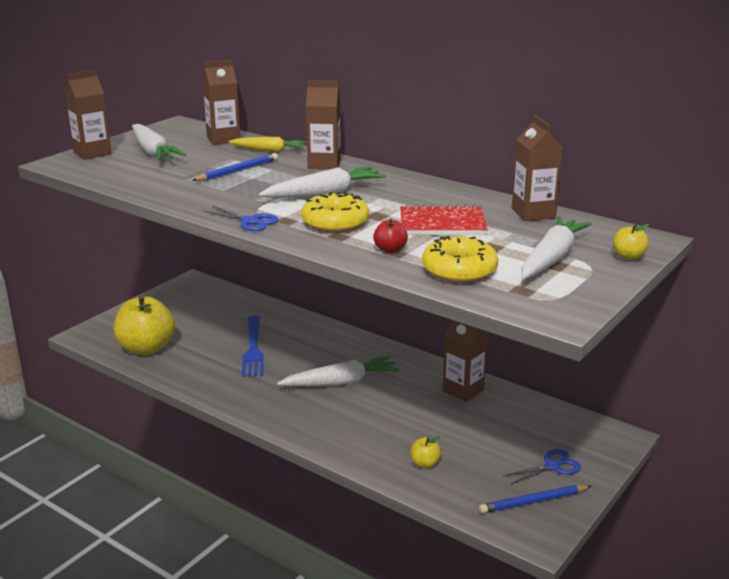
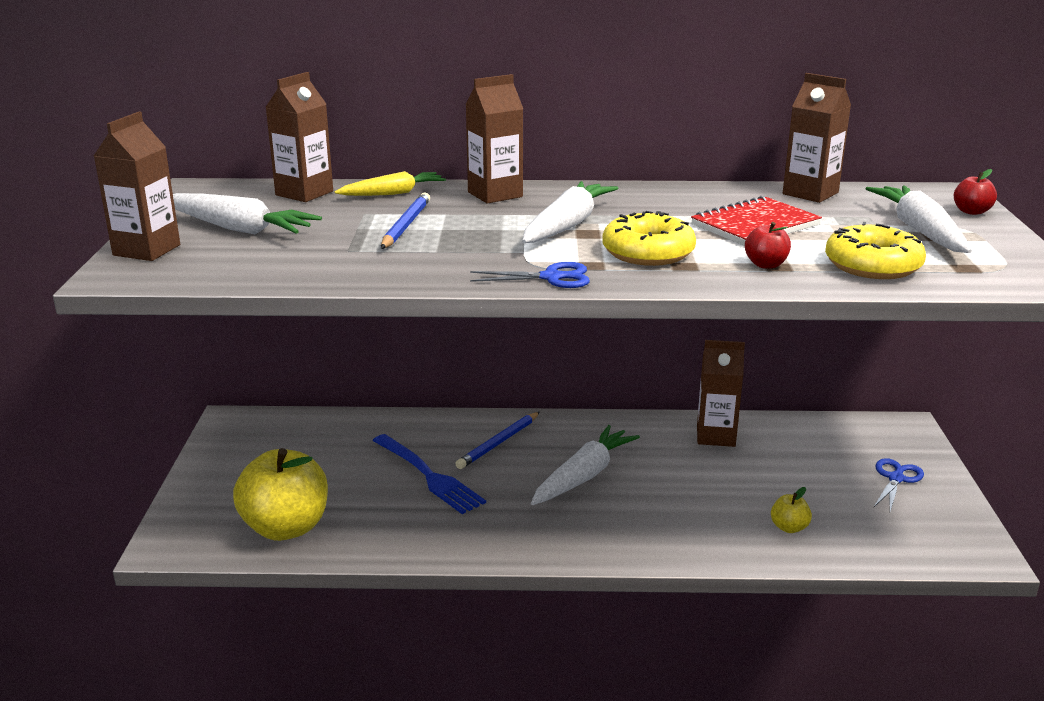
camera: 35 degrees left, 0 degrees up
blue pencil [479,485,591,514] -> blue pencil moved to [455,412,540,469]
yellow apple [613,224,650,260] -> red apple [954,169,997,215]

